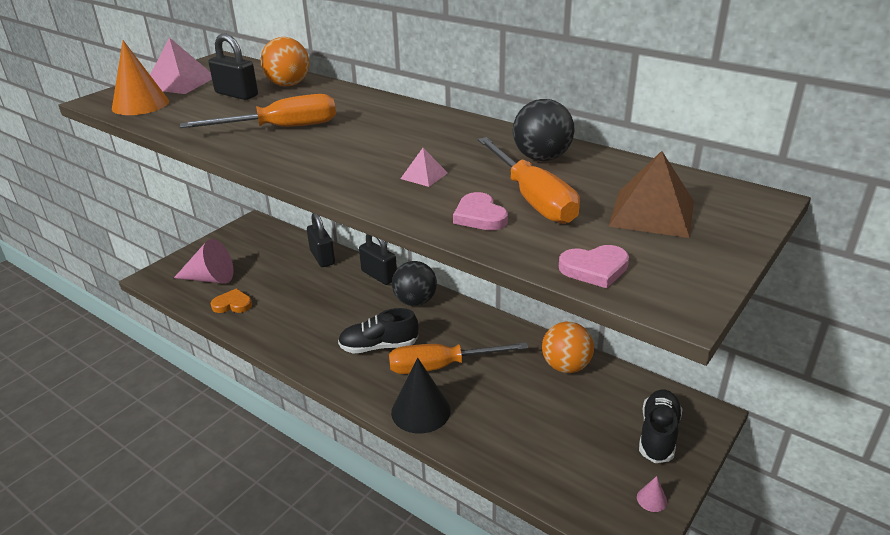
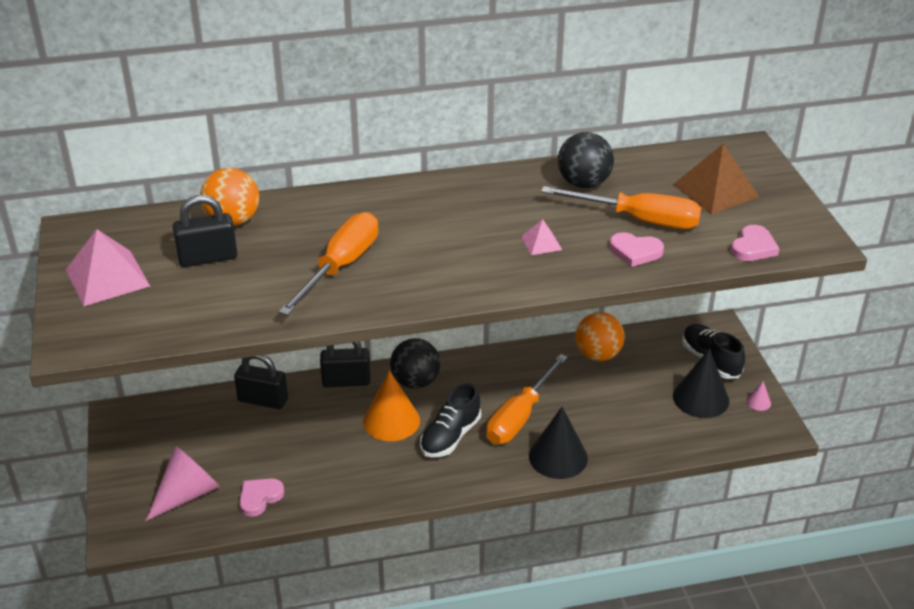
camera: 50 degrees left, 5 degrees up
orange cone [112,40,169,115] -> orange cone moved to [363,371,420,441]
orange heart [211,288,252,313] -> pink heart [239,478,284,517]
none -> black cone [673,348,729,418]

